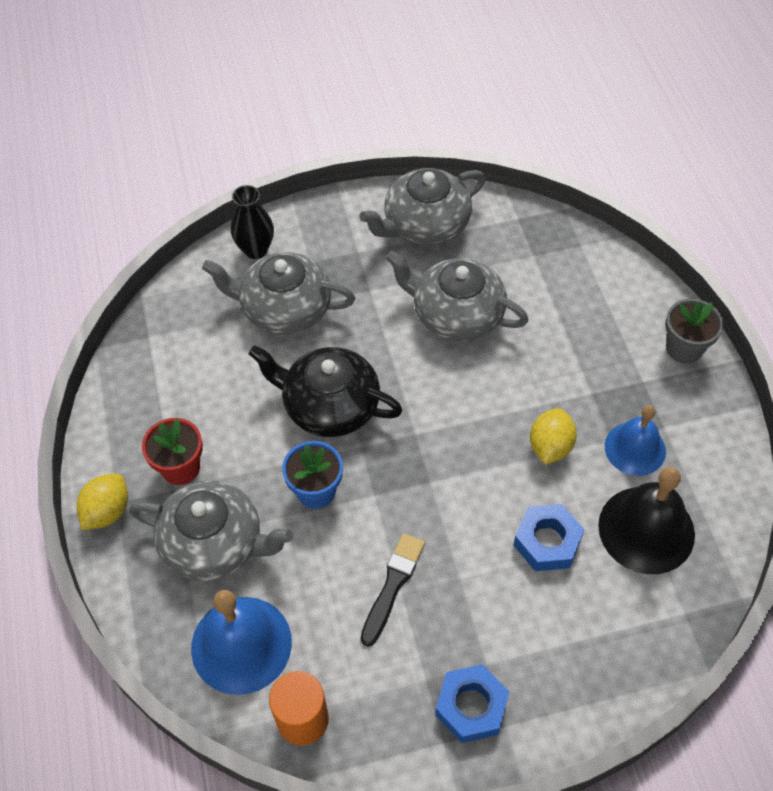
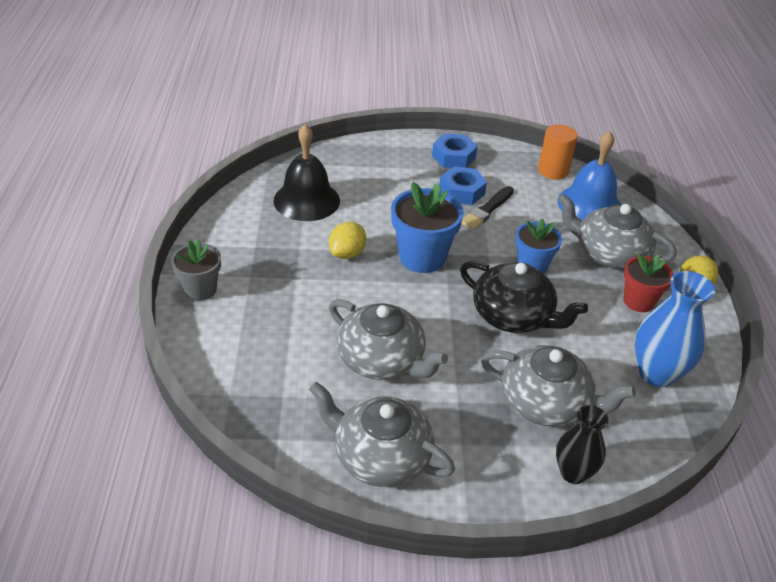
camera: 170 degrees left, 15 degrees down
grey teapot [359,168,486,245] -> grey teapot turned 135 degrees counterclockwise [309,382,455,487]
blue nut [513,504,585,571] -> blue nut moved to [440,166,487,205]
blue bell [605,405,666,476] -> none
none -> blue flower pot [391,182,464,273]
none -> blue vase [635,271,715,388]

